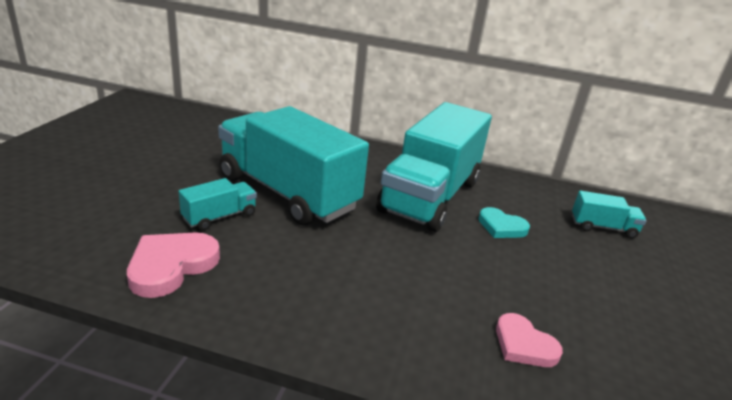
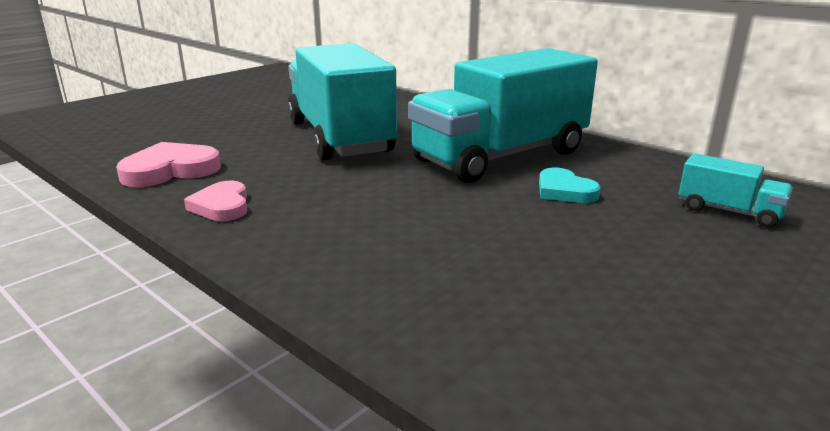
camera: 30 degrees right, 5 degrees down
turquoise truck [179,178,257,230] -> none
pink heart [496,313,563,367] -> pink heart moved to [184,181,247,221]

